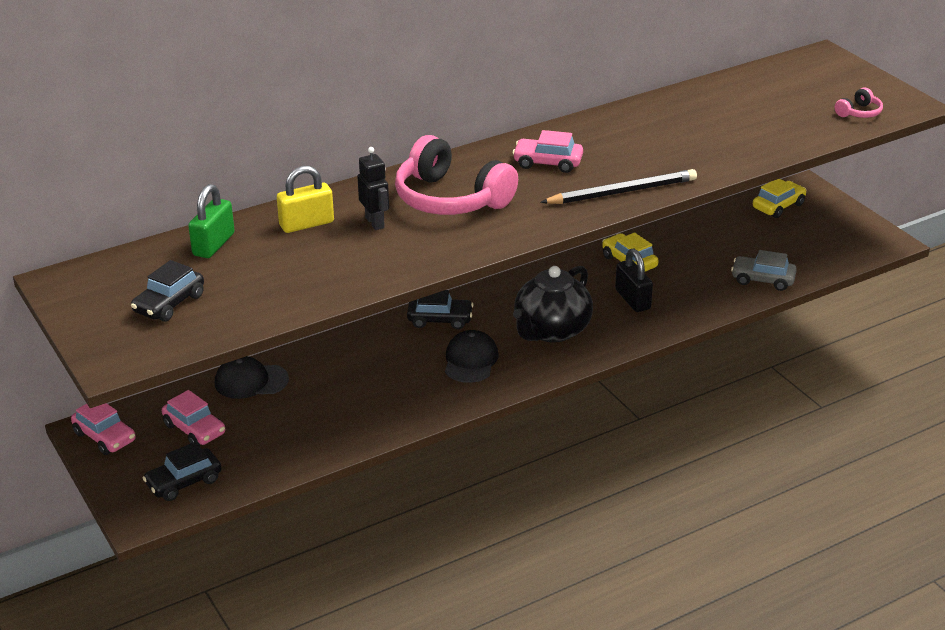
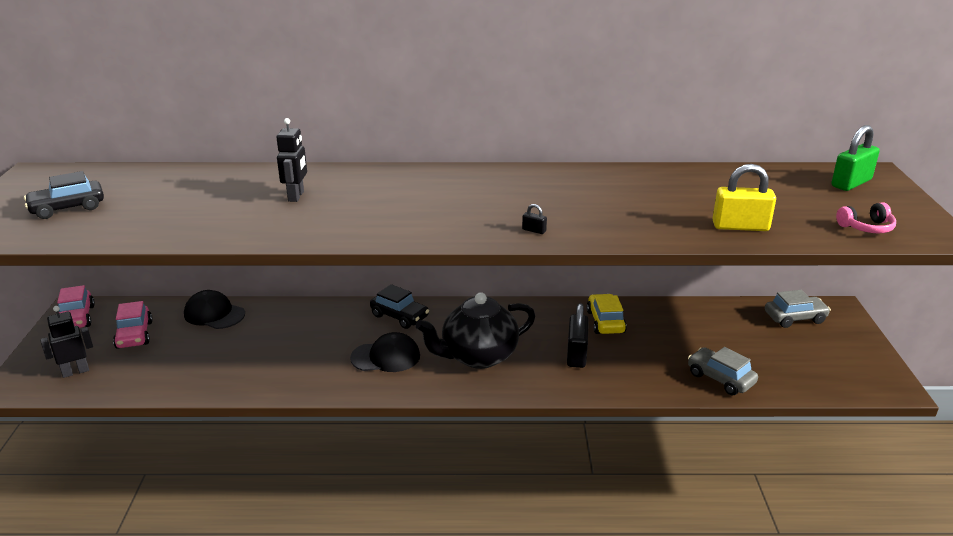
camera: 30 degrees right, 5 degrees down
black car [143,442,221,501] -> black robot [40,306,93,378]
green padlock [188,184,235,258] -> green padlock moved to [831,125,880,191]
yellow padlock [277,166,334,233] -> yellow padlock moved to [712,164,776,231]
pink headphones [395,135,518,215] -> none
black cap [445,330,498,383] -> black cap turned 45 degrees clockwise [350,332,420,372]
pink car [512,130,583,173] -> none
black pencil [540,169,697,204] -> black padlock [522,204,547,234]
yellow car [753,179,806,218] -> grey car [765,290,831,328]

